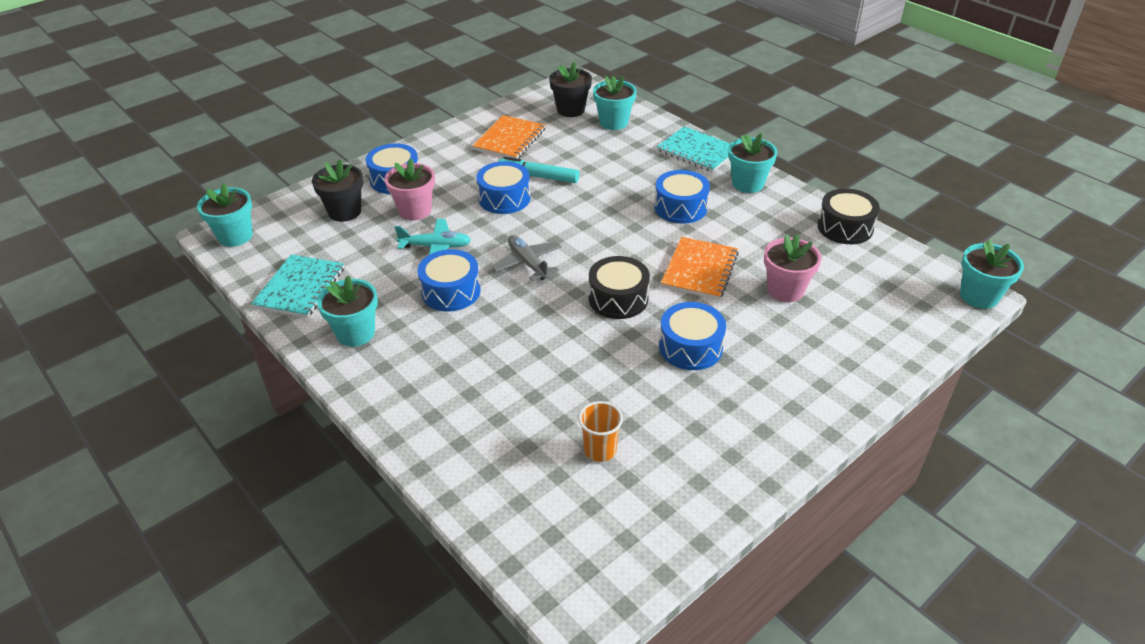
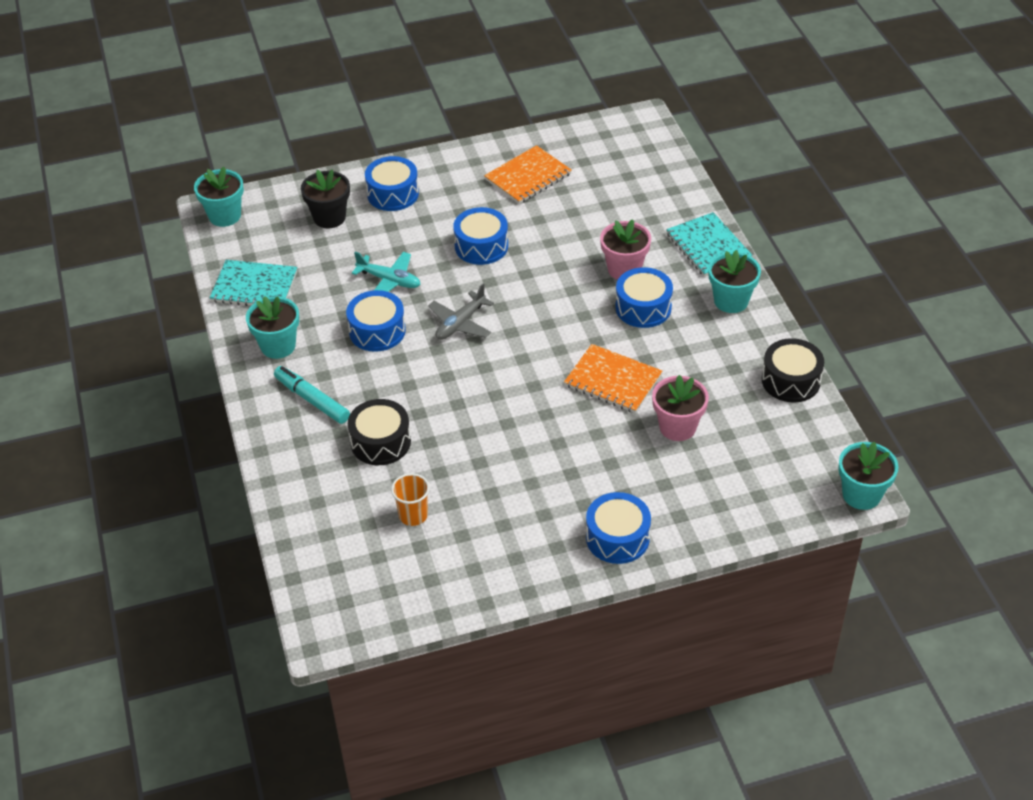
camera: 25 degrees right, 5 degrees up
turquoise notebook [251,254,344,318] -> turquoise notebook turned 60 degrees clockwise [210,260,297,306]
pink flower pot [384,158,435,220] -> pink flower pot moved to [600,219,651,280]
grey plane [492,235,562,281] -> grey plane turned 135 degrees counterclockwise [428,284,494,340]
turquoise marker [498,156,579,183] -> turquoise marker moved to [274,366,350,424]
black flower pot [549,62,592,117] -> none
black drum [589,256,650,319] -> black drum moved to [348,399,411,465]
turquoise flower pot [593,76,637,130] -> none
blue drum [659,302,726,370] -> blue drum moved to [586,492,651,564]
orange notebook [661,237,739,300] -> orange notebook turned 75 degrees clockwise [564,344,662,413]

